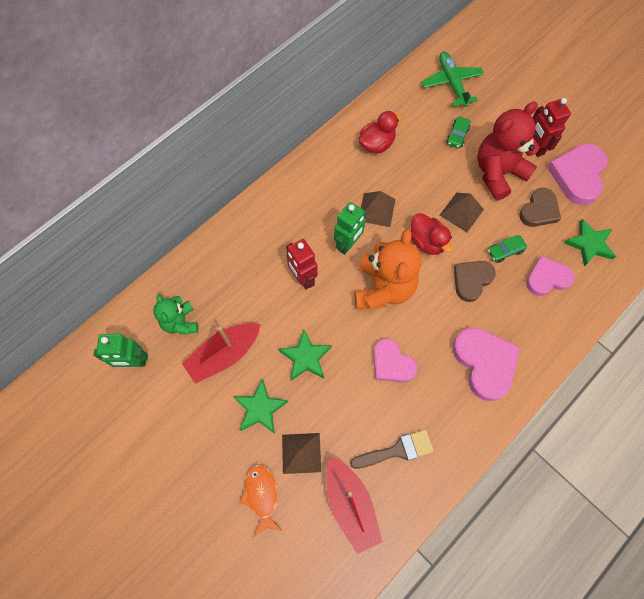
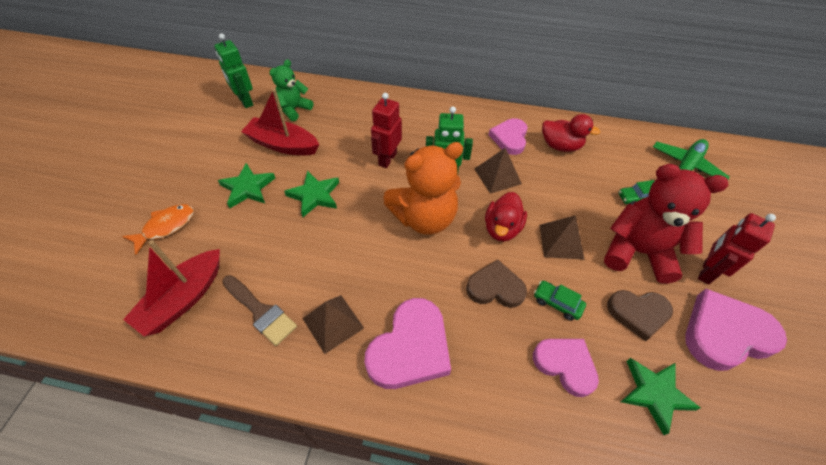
camera: 55 degrees right, 15 degrees down
brown pyramid [282,433,321,474] -> brown pyramid moved to [303,295,364,354]
pink heart [373,338,417,382] -> pink heart moved to [489,118,528,155]

